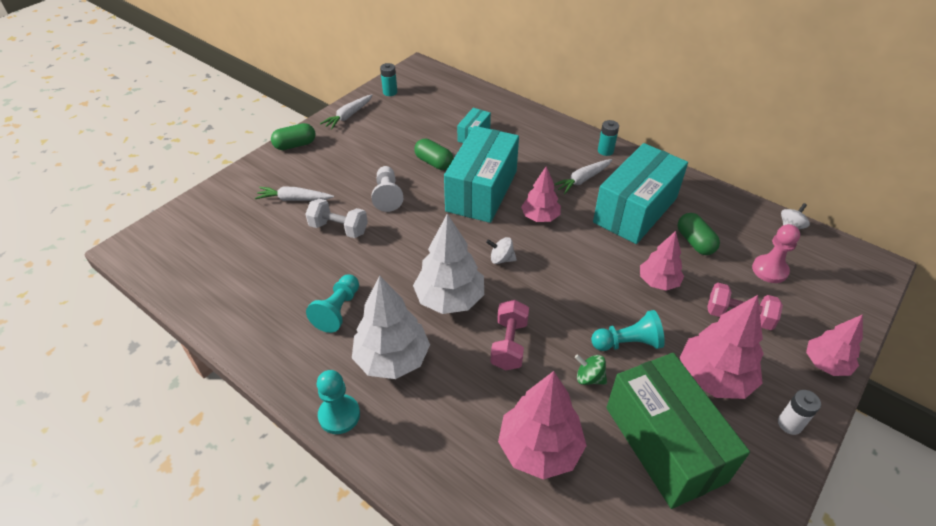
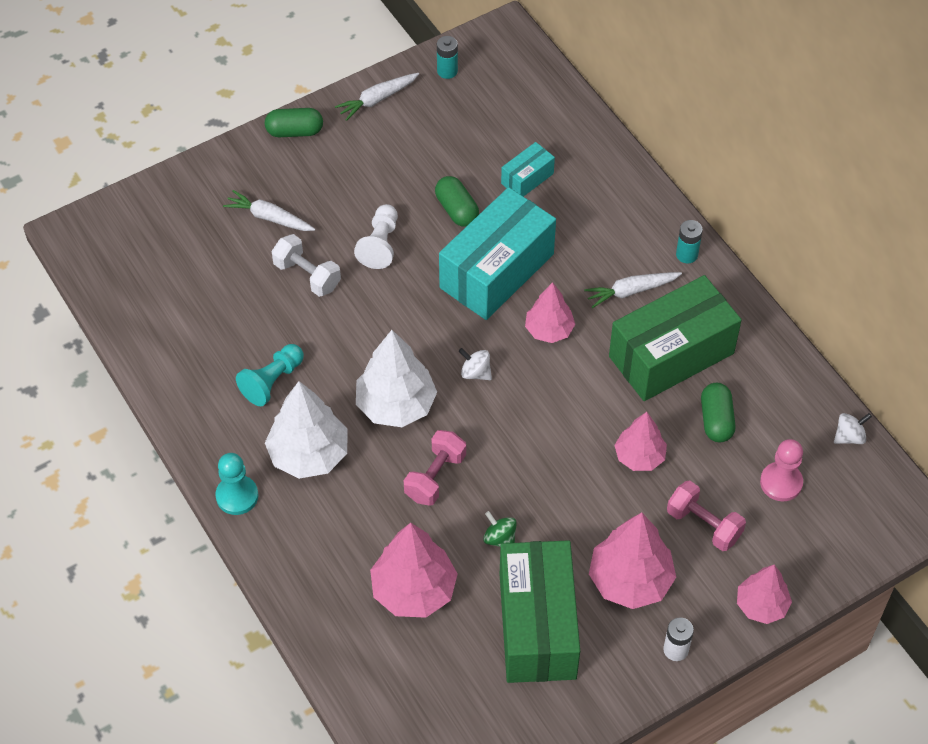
camera: 20 degrees right, 10 degrees up
turquoise pawn [591,310,665,351] -> none
turquoise box [593,143,688,244] -> green box [609,275,742,401]

